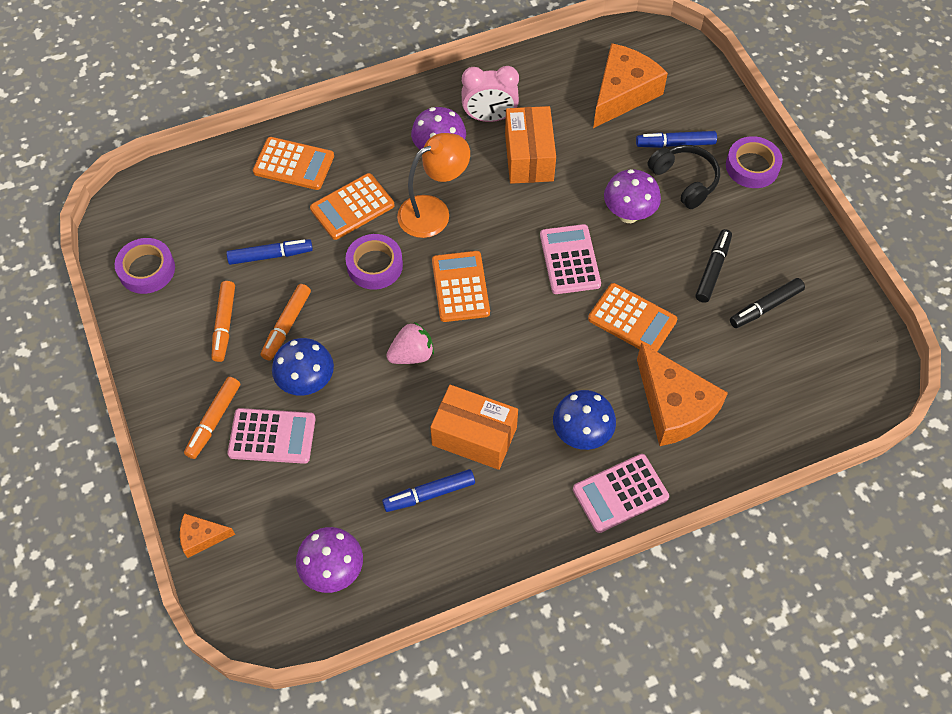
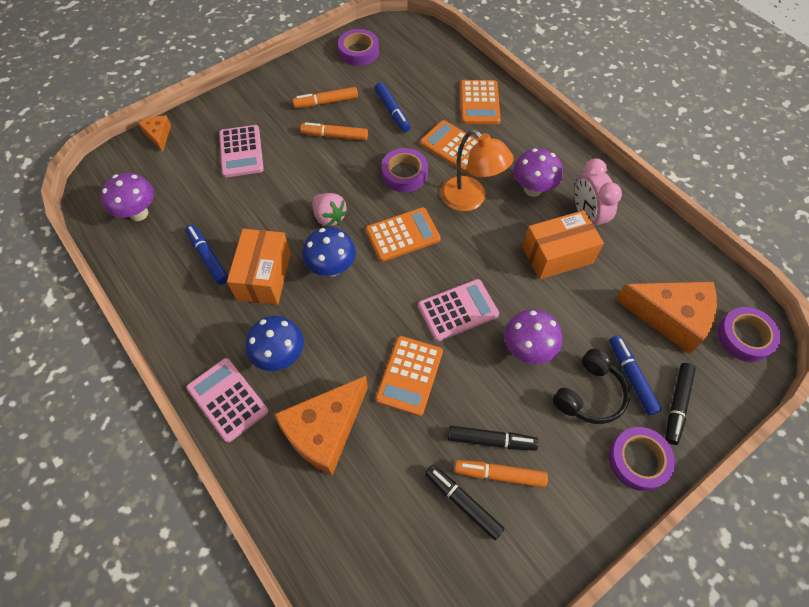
camera: 75 degrees right, 0 degrees up
orange marker [184,377,240,459] -> orange marker moved to [454,460,548,487]
blue mushroom [272,338,334,396] -> blue mushroom moved to [302,227,356,277]
none -> black marker [665,363,696,445]
none -> purple tape [717,307,781,362]

